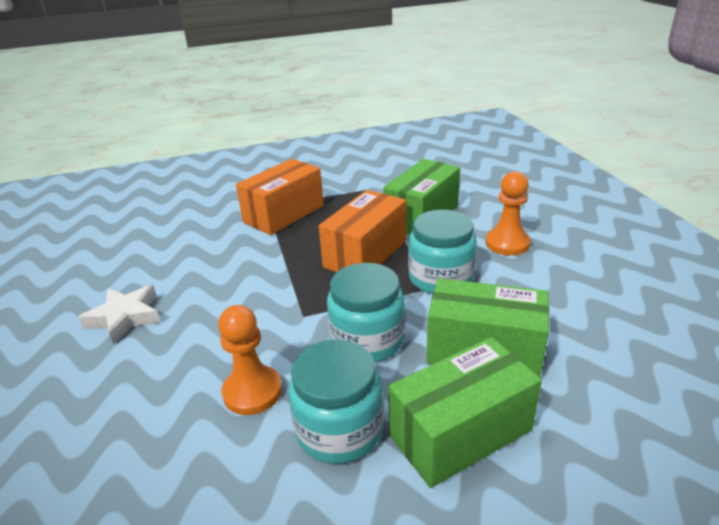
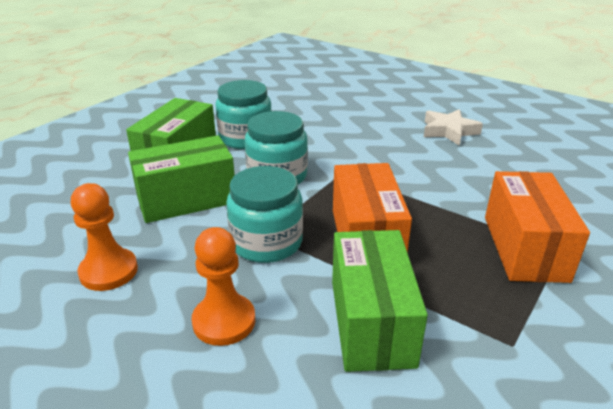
camera: 140 degrees right, 0 degrees up
orange pawn [218,305,282,415] -> orange pawn moved to [71,183,138,291]

